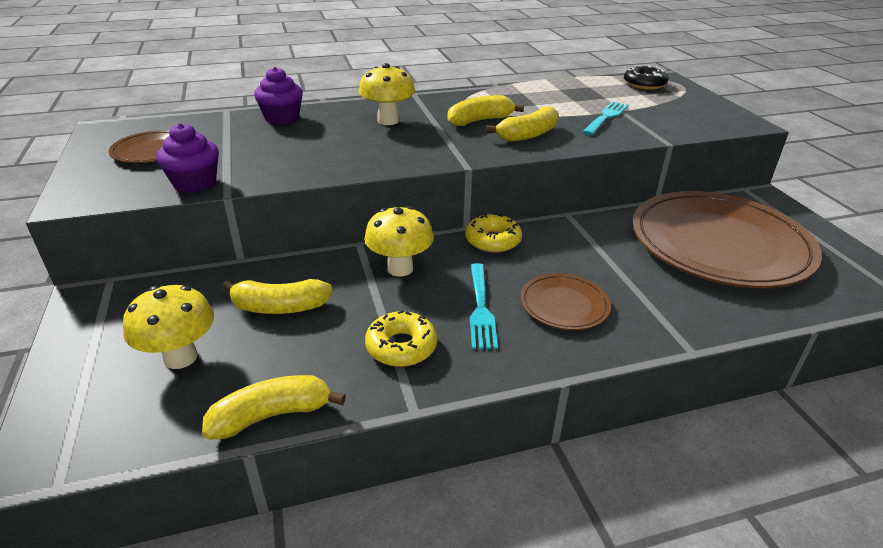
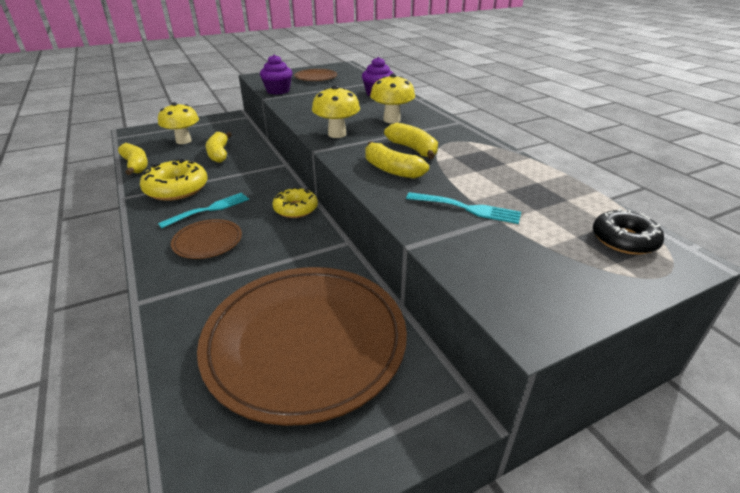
camera: 80 degrees right, 0 degrees up
yellow mushroom [364,206,434,277] -> yellow mushroom moved to [312,85,360,138]
yellow donut [365,310,437,367] -> yellow donut [140,158,208,201], size x1.51
turquoise fork [470,263,498,349] -> turquoise fork turned 150 degrees clockwise [158,193,249,228]

